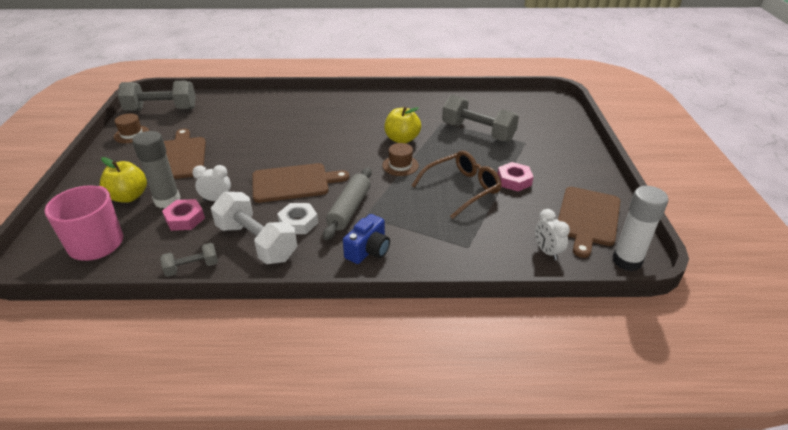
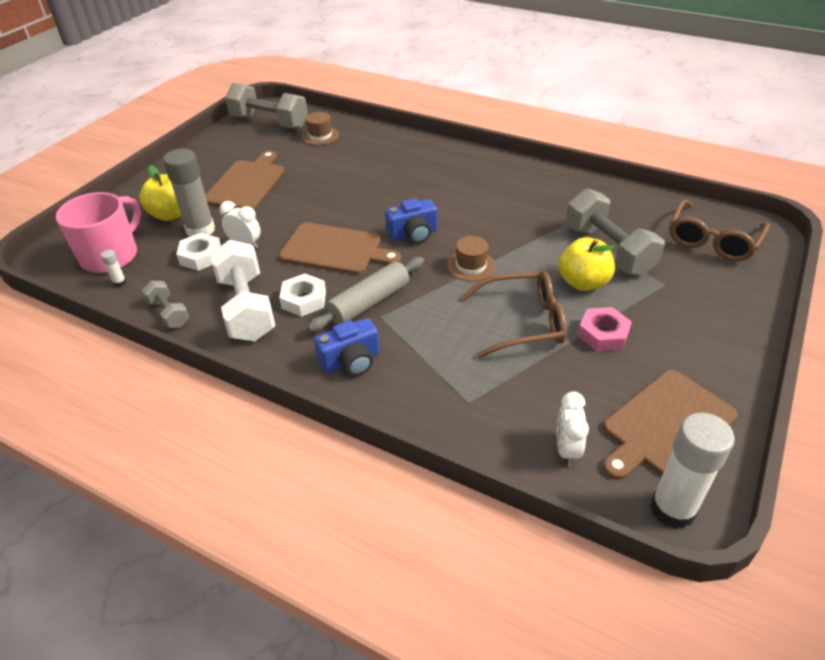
camera: 30 degrees right, 5 degrees up
brown hat [114,113,149,143] -> brown hat moved to [302,112,339,145]
grey dumbbell [160,243,218,277] -> grey dumbbell turned 45 degrees clockwise [142,281,189,328]
pink nut [162,199,205,231] -> white nut [176,233,221,271]
yellow apple [385,107,421,144] -> yellow apple moved to [558,237,615,291]
none -> white glue stick [101,250,126,287]
none -> blue camera [385,198,437,244]
none -> brown glasses [669,199,770,261]

